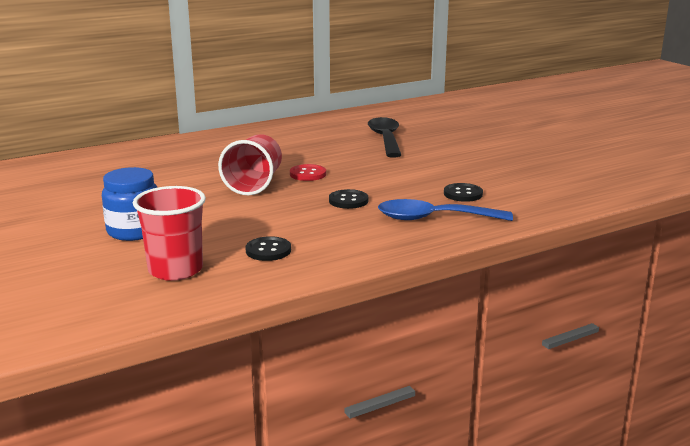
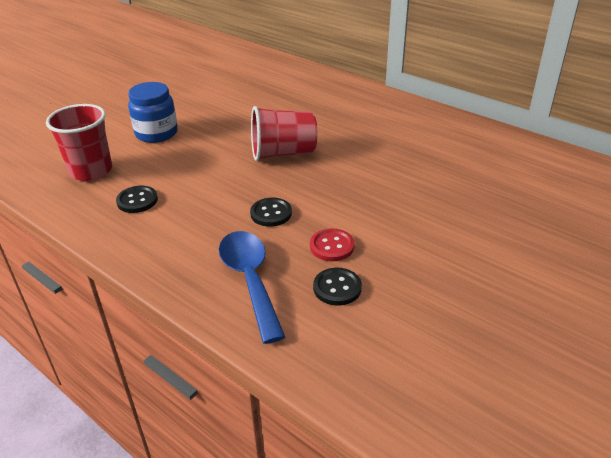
camera: 70 degrees right, 15 degrees up
red button [290,164,326,181] -> red button moved to [310,229,355,261]
black spoon [368,117,401,158] -> none

